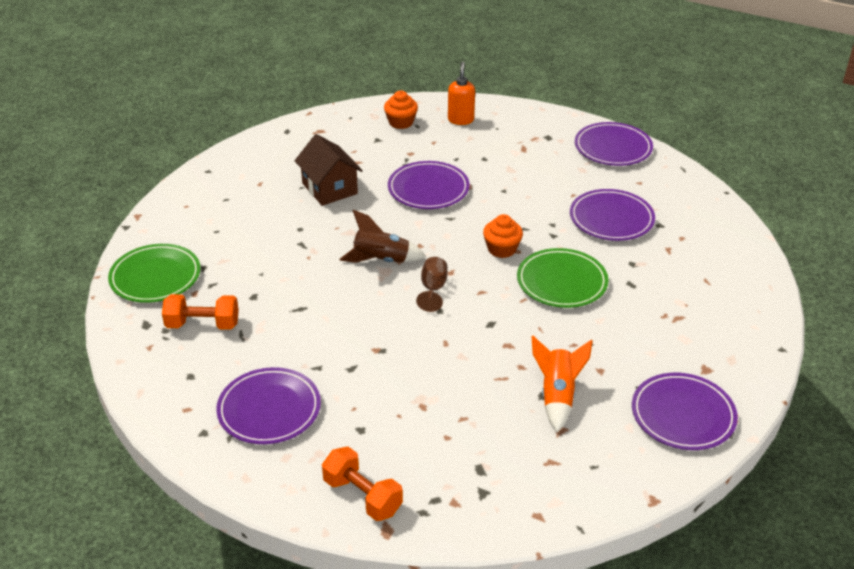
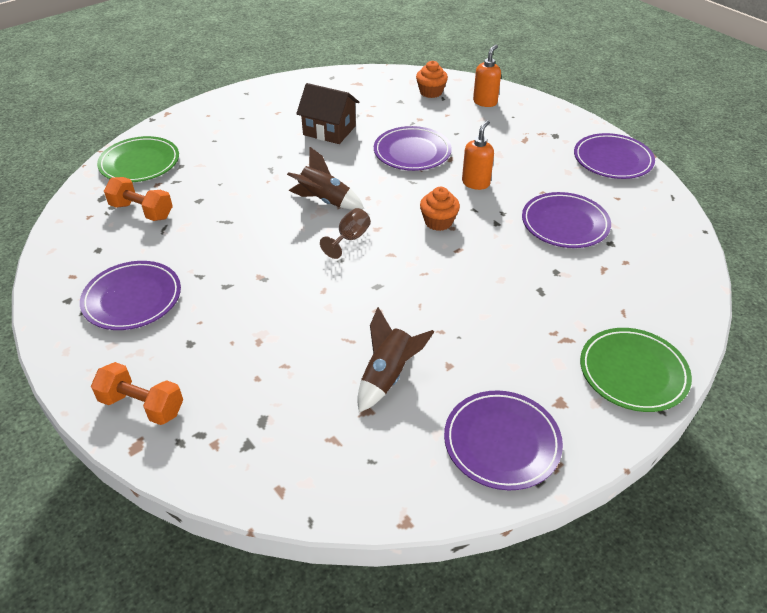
camera: 25 degrees right, 5 degrees up
brown house [295,134,363,206] -> brown house turned 60 degrees counterclockwise [296,83,359,144]
orange dumbbell [322,446,403,521] -> orange dumbbell turned 45 degrees counterclockwise [91,362,183,425]
green plate [517,248,608,308] -> green plate moved to [580,328,692,412]
orange rocket [531,336,593,433] -> brown rocket [357,307,434,412]
none -> orange soap dispenser [462,120,494,190]

